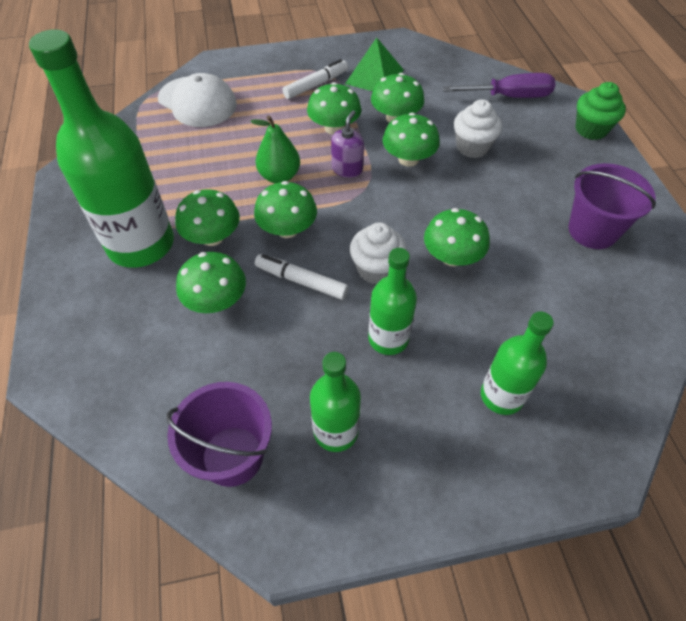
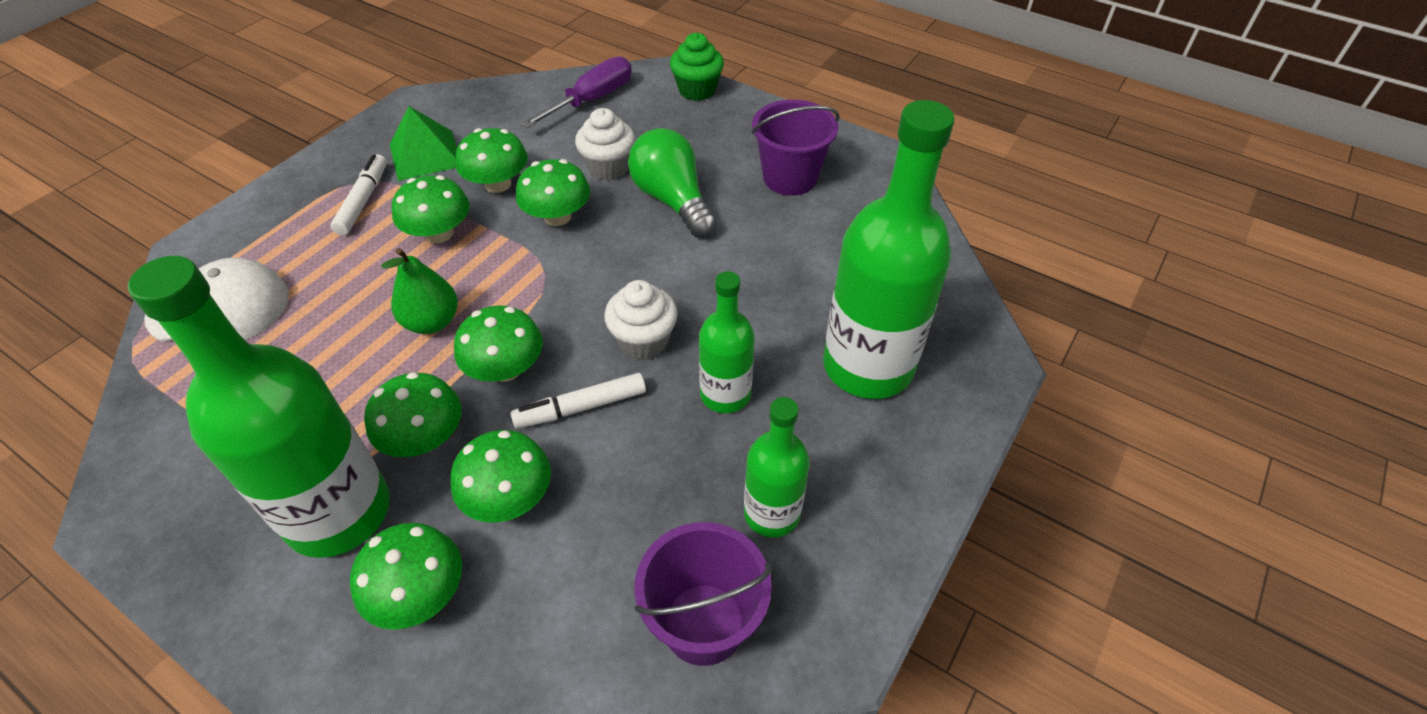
camera: 45 degrees left, 5 degrees down
purple soap dispenser [331,110,364,178] -> none
green mushroom [424,208,490,266] -> green mushroom moved to [350,523,462,630]
green bottle [481,311,554,415] -> green bottle [823,100,955,399], size x1.84
none -> green light bulb [628,128,717,238]

